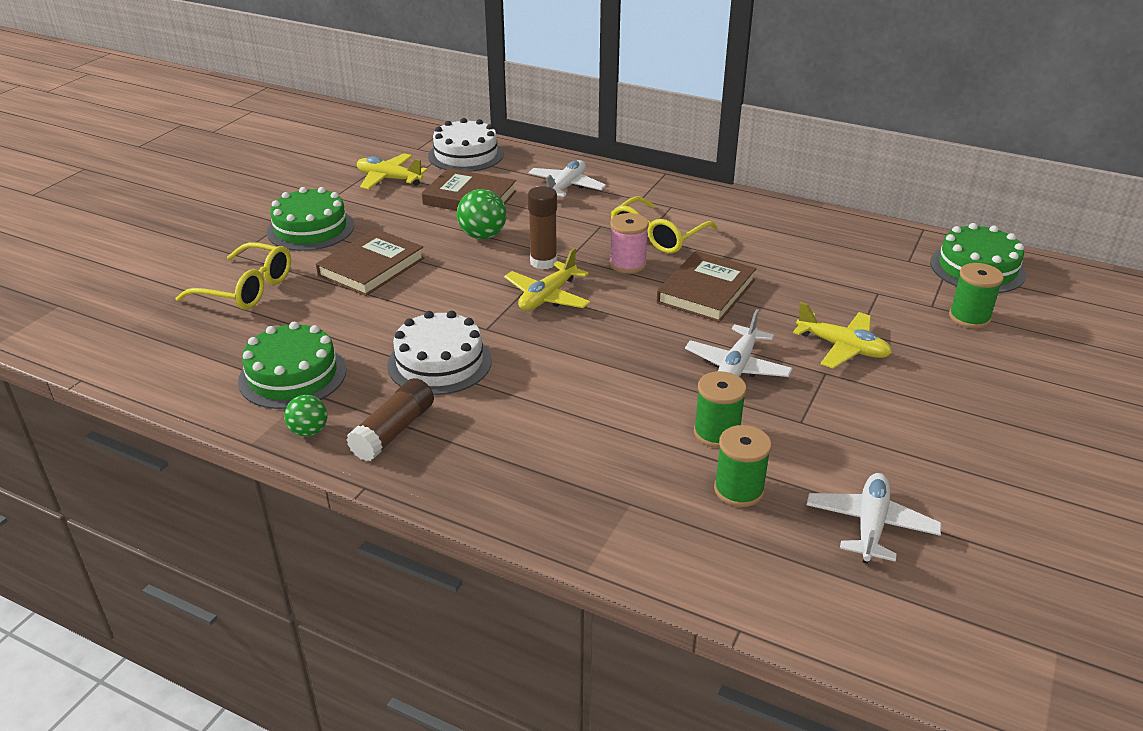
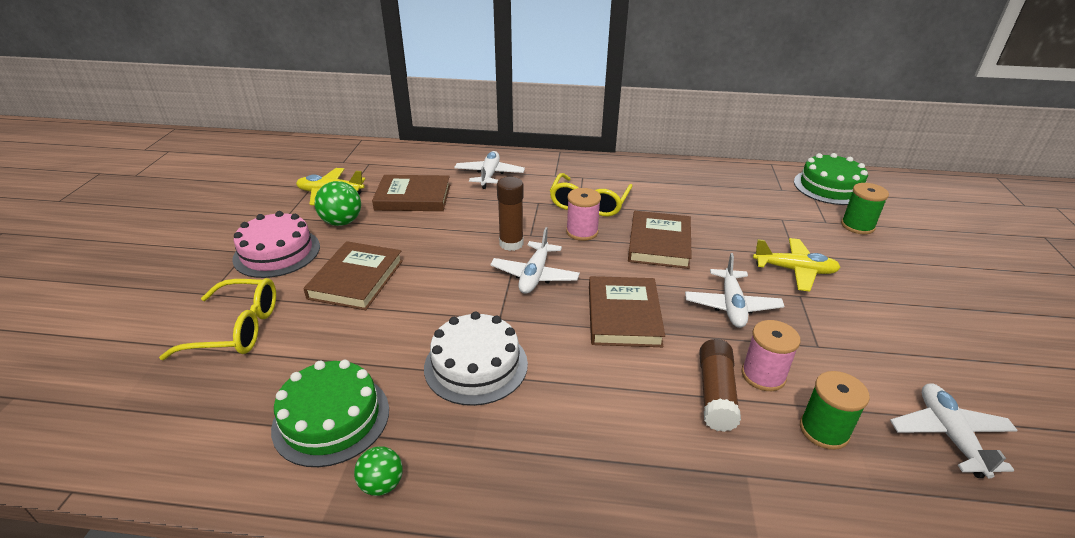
camera: 20 degrees left, 0 degrees up
green cake [267,187,354,251] -> pink cake [232,211,320,278]
brown glue stick [346,378,434,461] -> brown glue stick moved to [699,339,741,432]
white cake [428,118,504,172] -> none
green ball [457,189,507,239] -> green ball moved to [314,181,361,226]
yellow plane [504,248,590,311] -> white plane [490,227,580,294]
green spool [694,371,746,448] -> pink spool [741,320,801,391]
none -> brown book [589,276,665,347]

